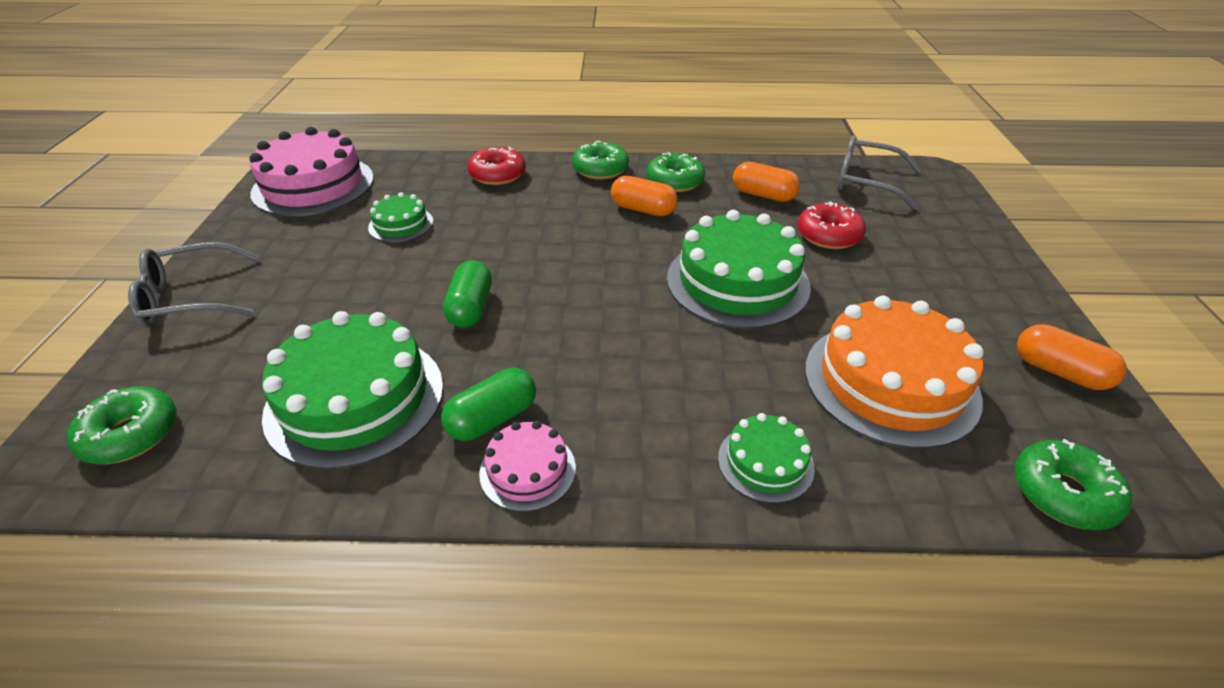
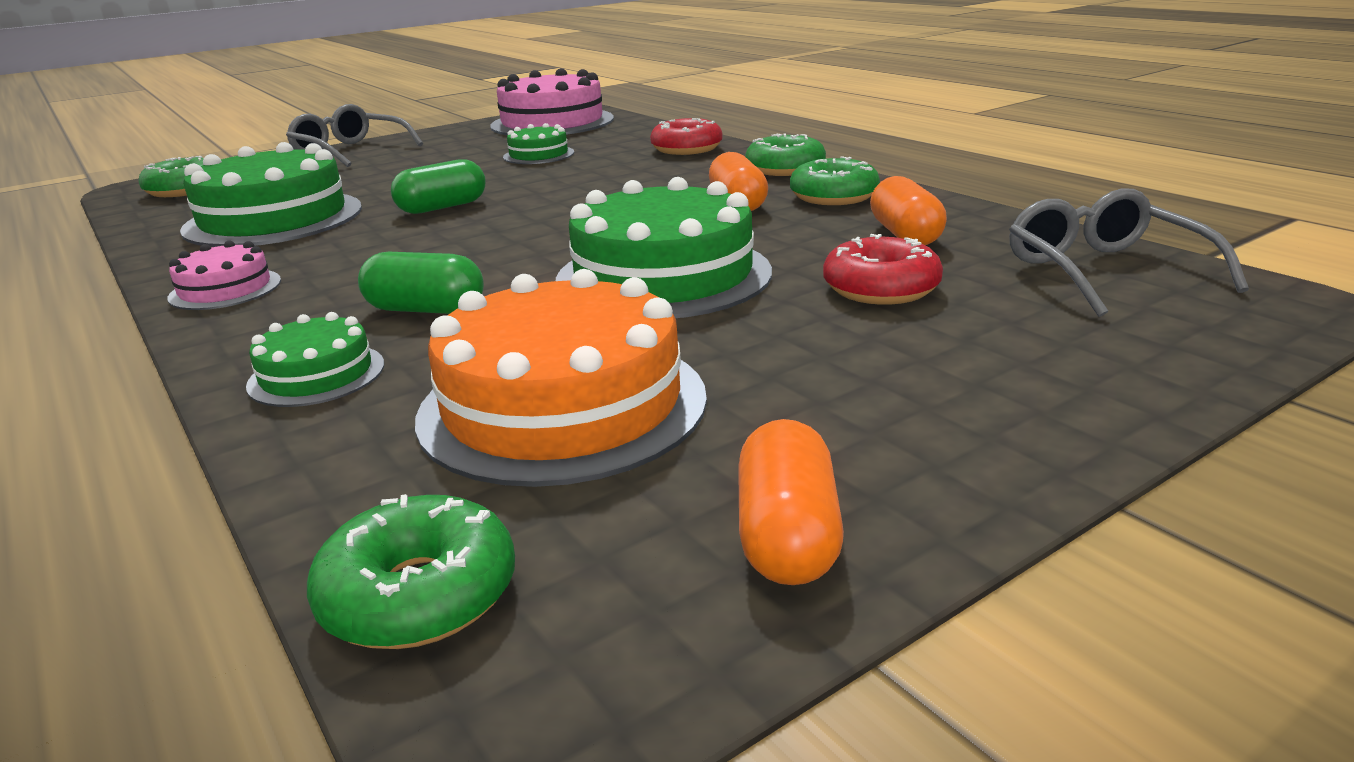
camera: 55 degrees right, 15 degrees down
green capsule [441,368,536,441] -> green capsule moved to [358,252,484,314]

